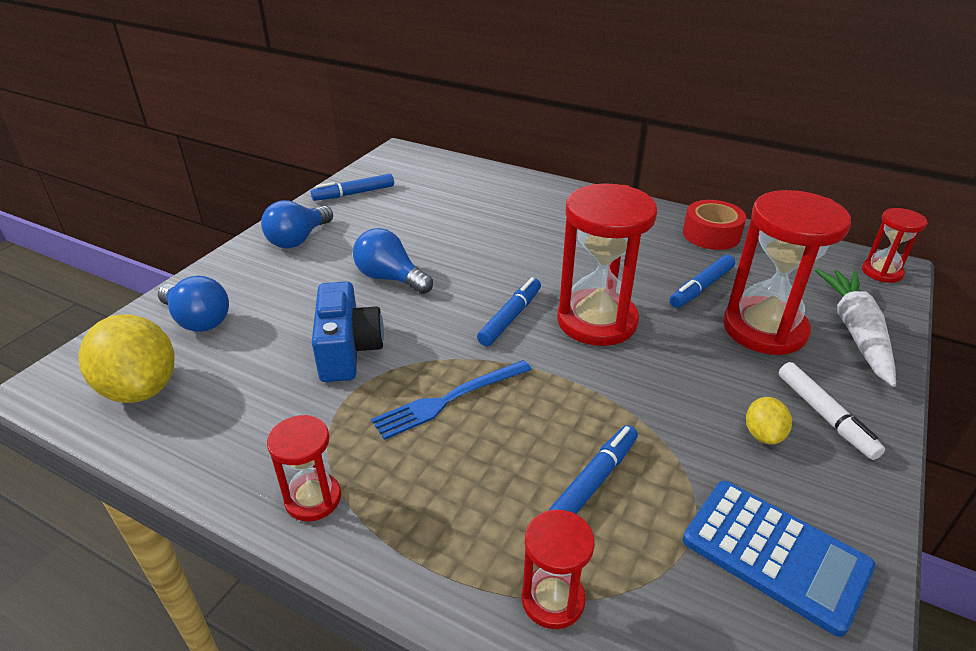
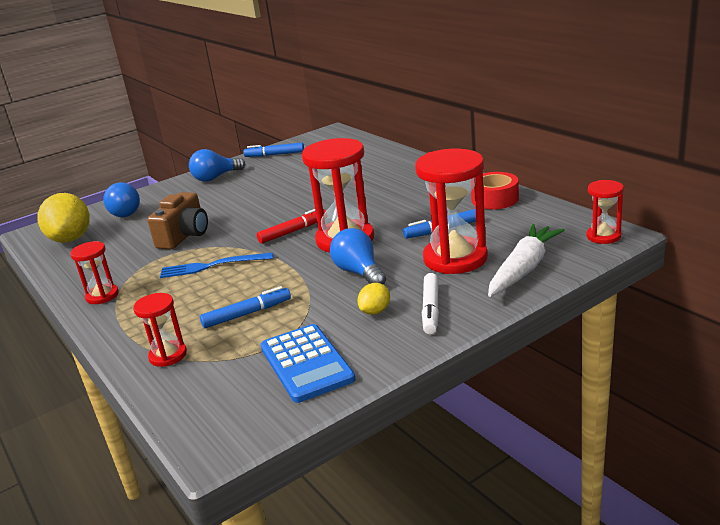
camera: 30 degrees right, 10 degrees down
blue camera [312,281,384,382] -> brown camera [147,192,208,249]
blue light bulb [353,228,433,294] -> blue light bulb moved to [330,228,386,285]
blue marker [477,277,541,346] -> red marker [257,209,326,244]

